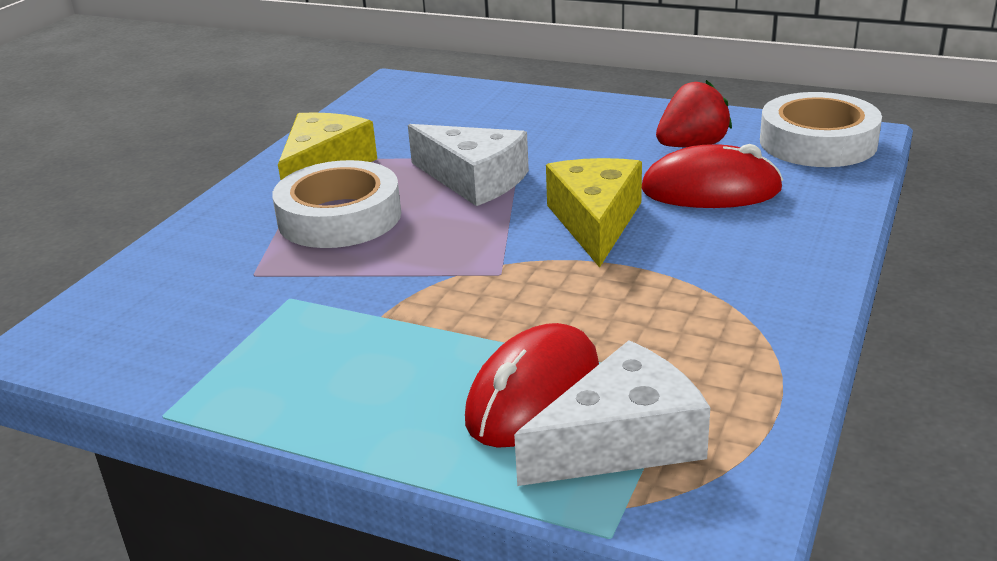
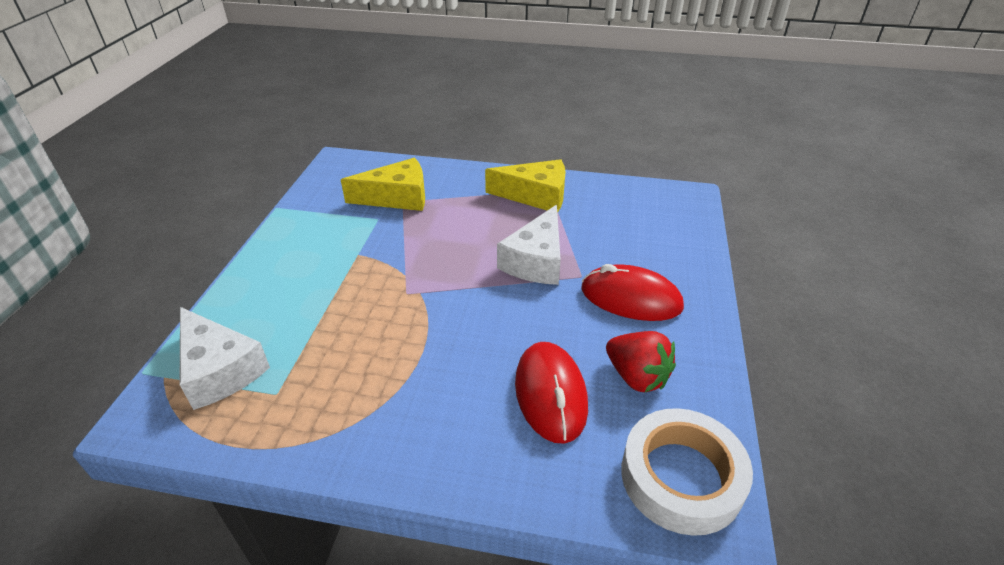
camera: 75 degrees right, 10 degrees up
white tape [272,160,401,248] -> none
red mouse [465,323,599,448] -> red mouse moved to [581,264,684,321]
yellow cheese [546,158,642,268] -> yellow cheese moved to [341,158,425,211]

